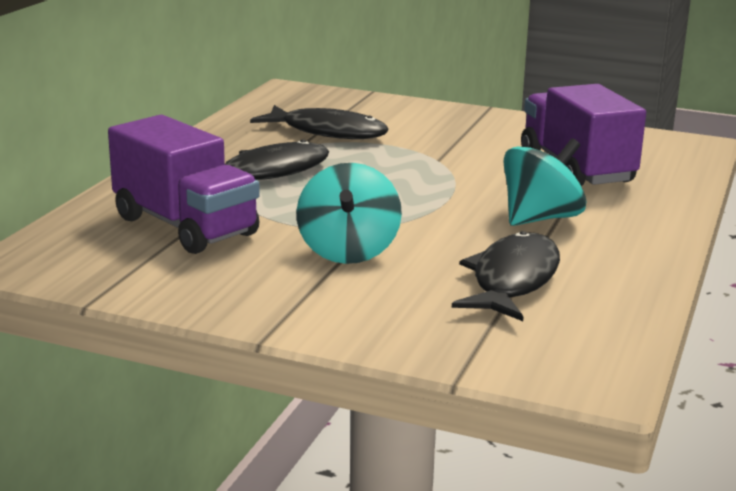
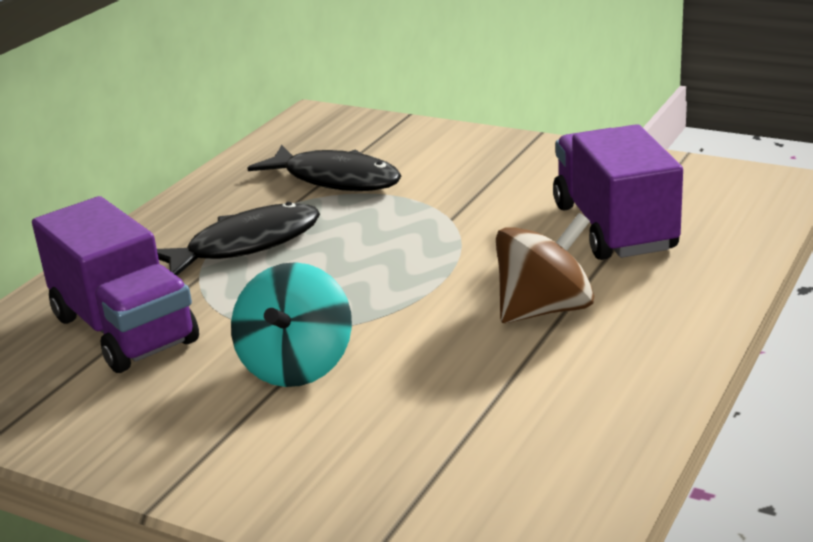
camera: 10 degrees right, 5 degrees up
black fish [452,231,560,321] -> none
turquoise spinning top [503,139,586,226] -> brown spinning top [496,213,594,323]

